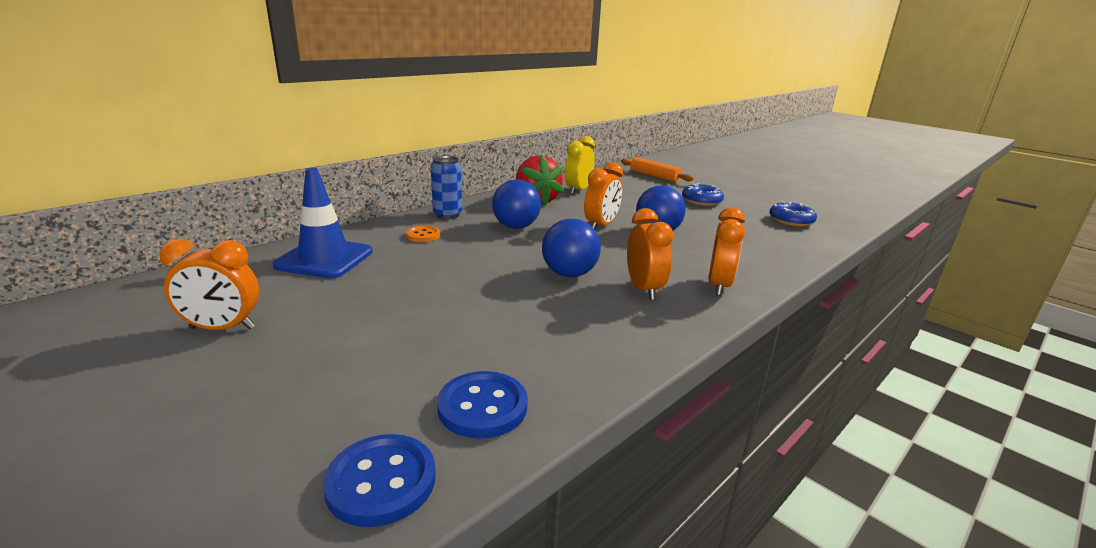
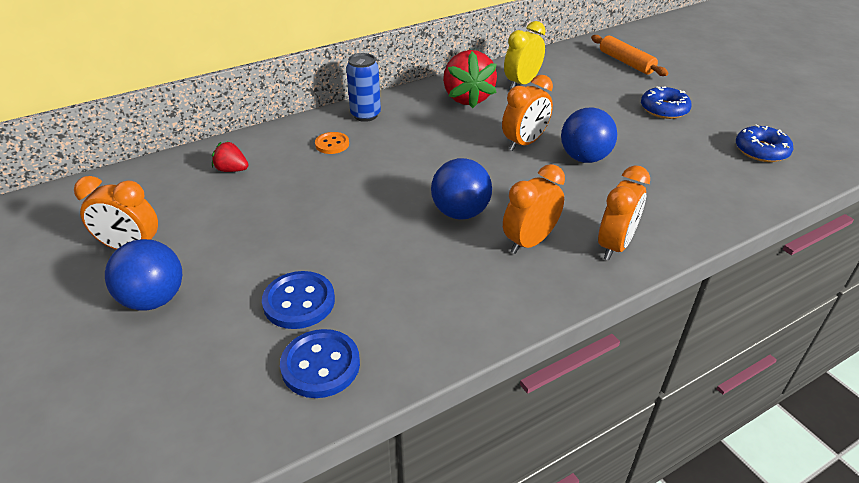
camera: 15 degrees right, 15 degrees up
blue traffic cone [273,168,373,278] -> red strawberry [212,141,248,172]
blue button [323,434,436,527] -> blue button moved to [262,271,335,329]
blue ball [492,179,541,229] -> blue ball moved to [105,239,182,310]
orange clock [627,208,674,300] -> orange clock turned 135 degrees counterclockwise [503,164,565,254]

